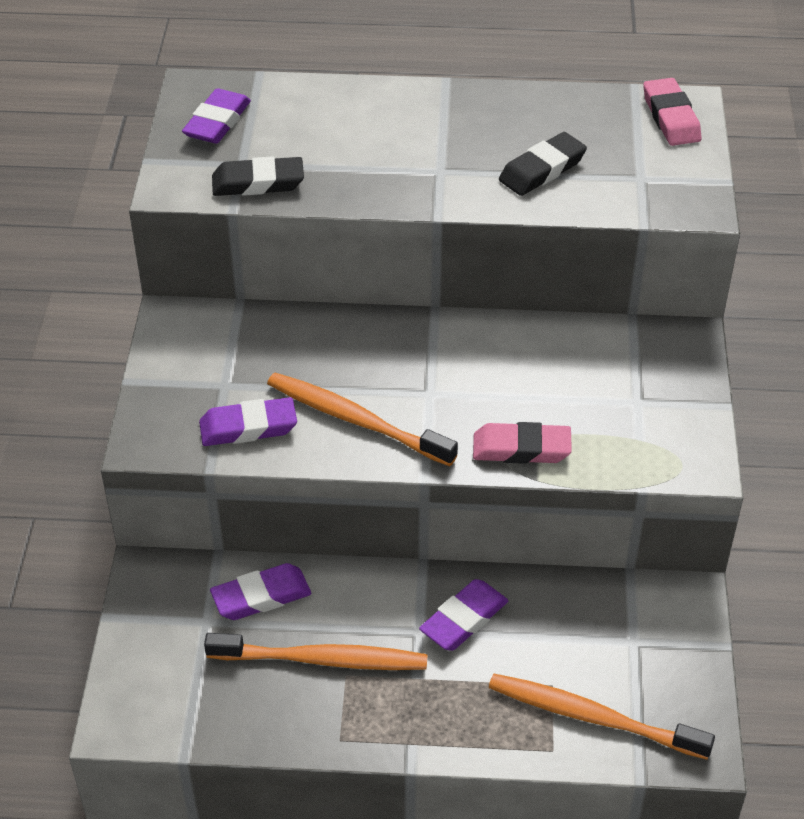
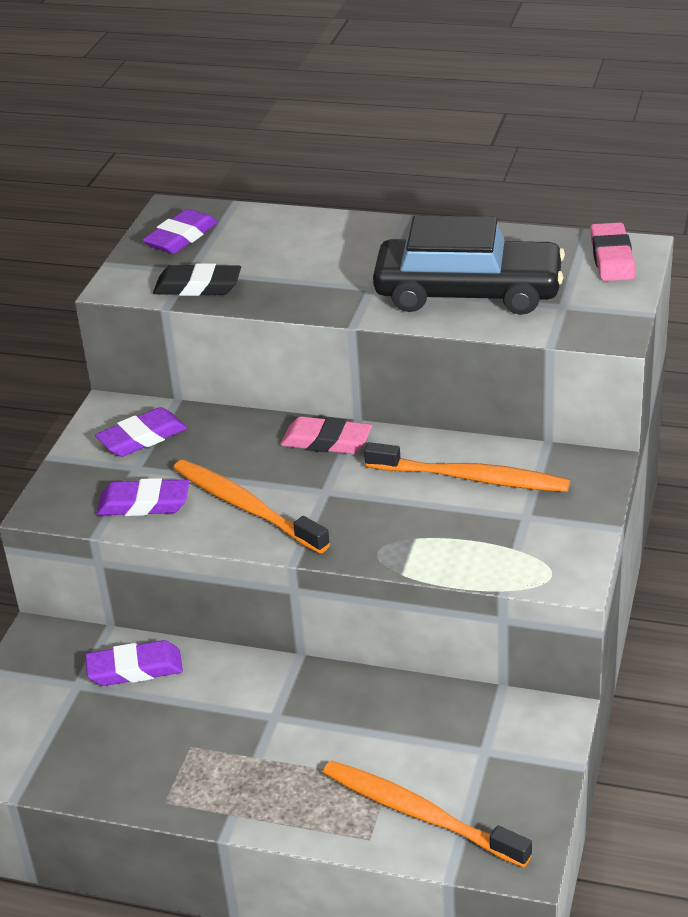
camera: 15 degrees right, 10 degrees down
orange toothbrush [204,633,428,670] -> orange toothbrush moved to [364,442,570,492]
purple eraser [419,579,508,651] -> purple eraser moved to [95,407,187,457]
pink eraser [473,422,572,464] -> pink eraser moved to [280,416,372,454]
black eraser [499,132,587,196] -> black car [373,216,565,315]

